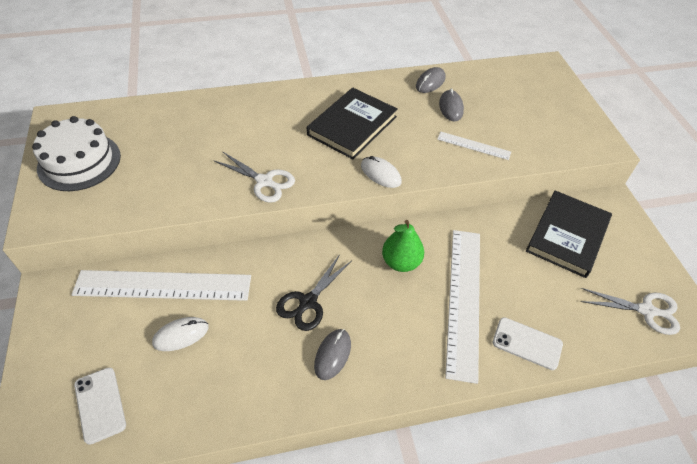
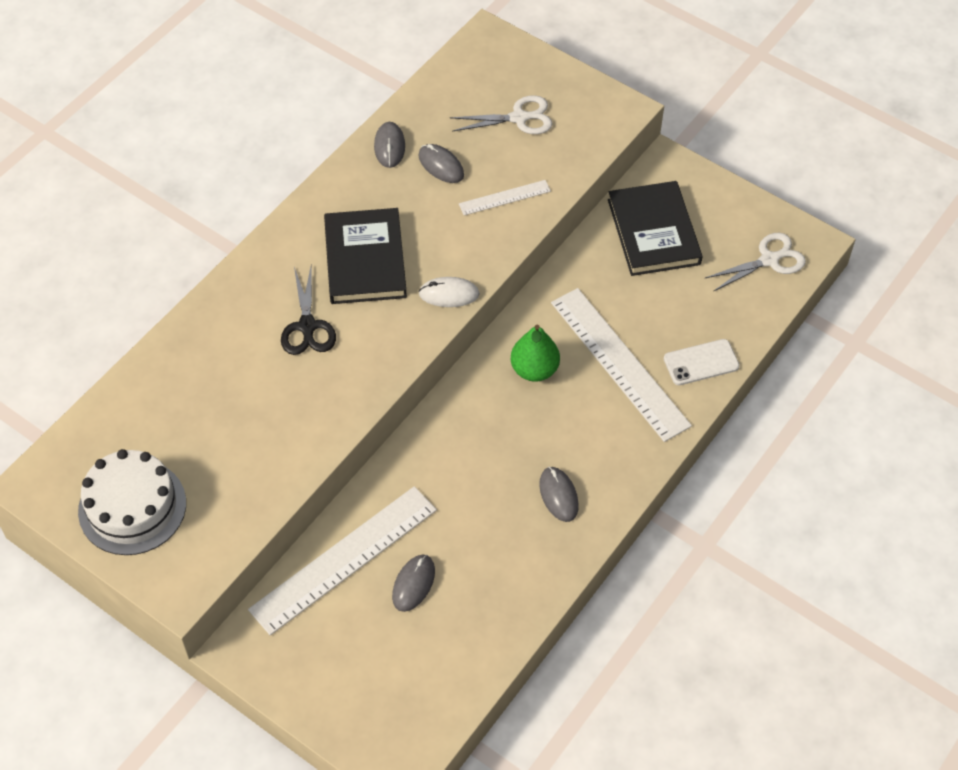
camera: 40 degrees left, 5 degrees up
white phone [74,368,126,445] -> none
white mouse [152,317,209,351] -> grey mouse [392,554,435,612]
white scissors [213,151,295,203] -> white scissors moved to [449,95,553,134]
black scissors [276,254,351,331] -> black scissors moved to [281,267,336,355]

